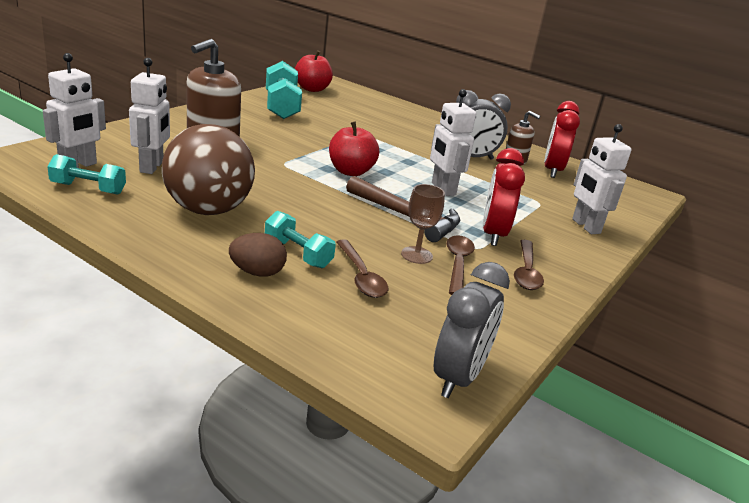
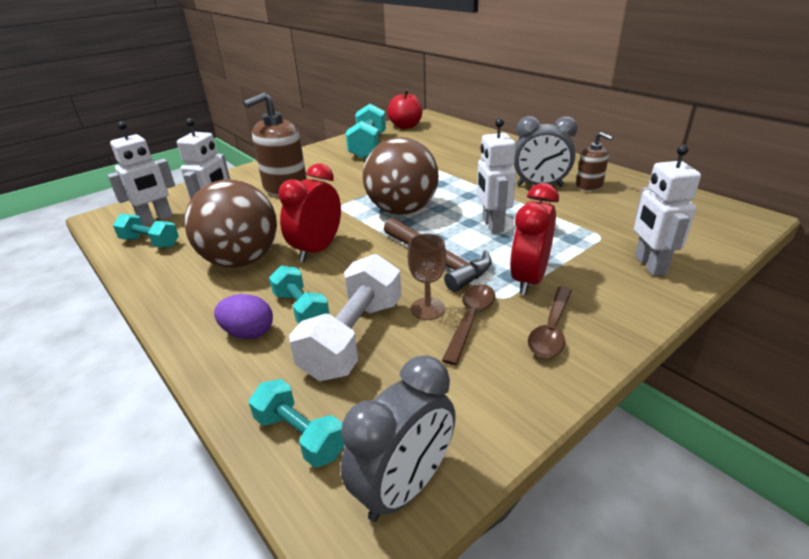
camera: 20 degrees right, 5 degrees up
brown egg [229,233,287,277] -> purple egg [214,294,273,339]
red apple [329,122,379,176] -> brown ball [363,137,439,215]
brown spoon [336,239,388,298] -> white dumbbell [289,254,402,381]
red clock [544,101,580,178] -> red clock moved to [278,164,341,262]
none -> turquoise dumbbell [249,379,345,468]

